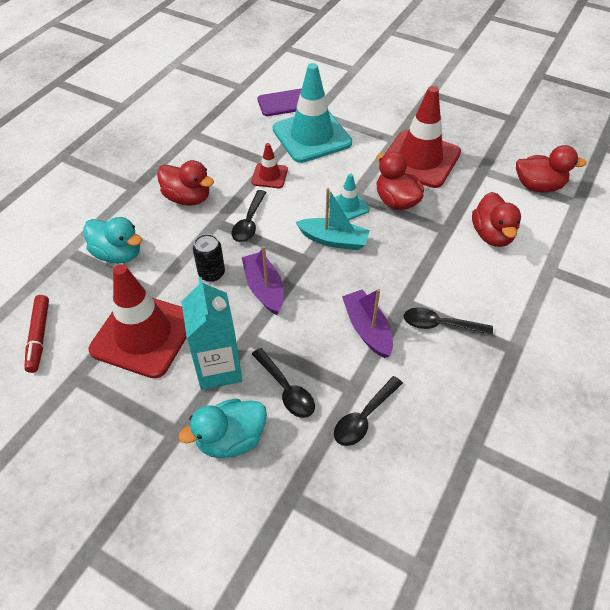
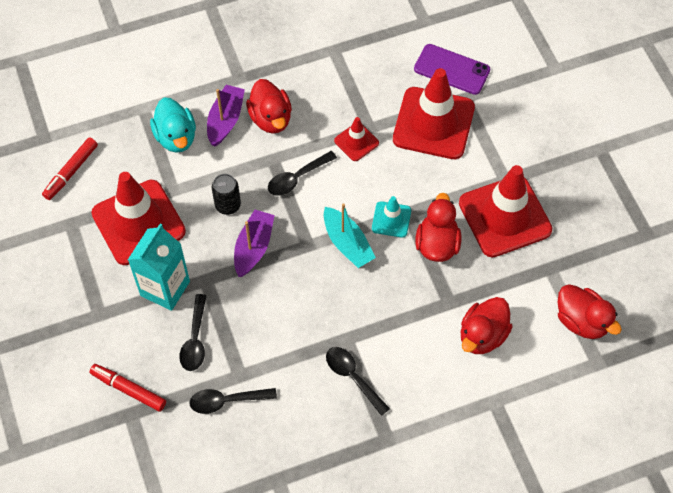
camera: 40 degrees right, 10 degrees up
turquoise duck [178,398,267,458] -> none
turquoise traffic cone [273,63,352,163] -> red traffic cone [393,68,475,159]
purple boat [342,289,393,358] -> purple boat moved to [207,85,245,146]
none -> red marker [90,364,166,412]

